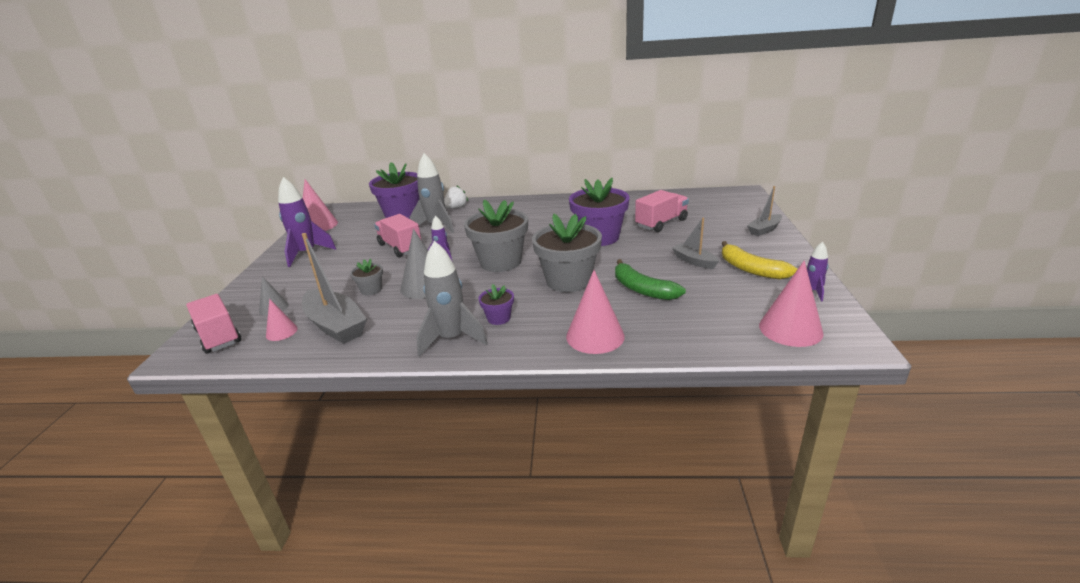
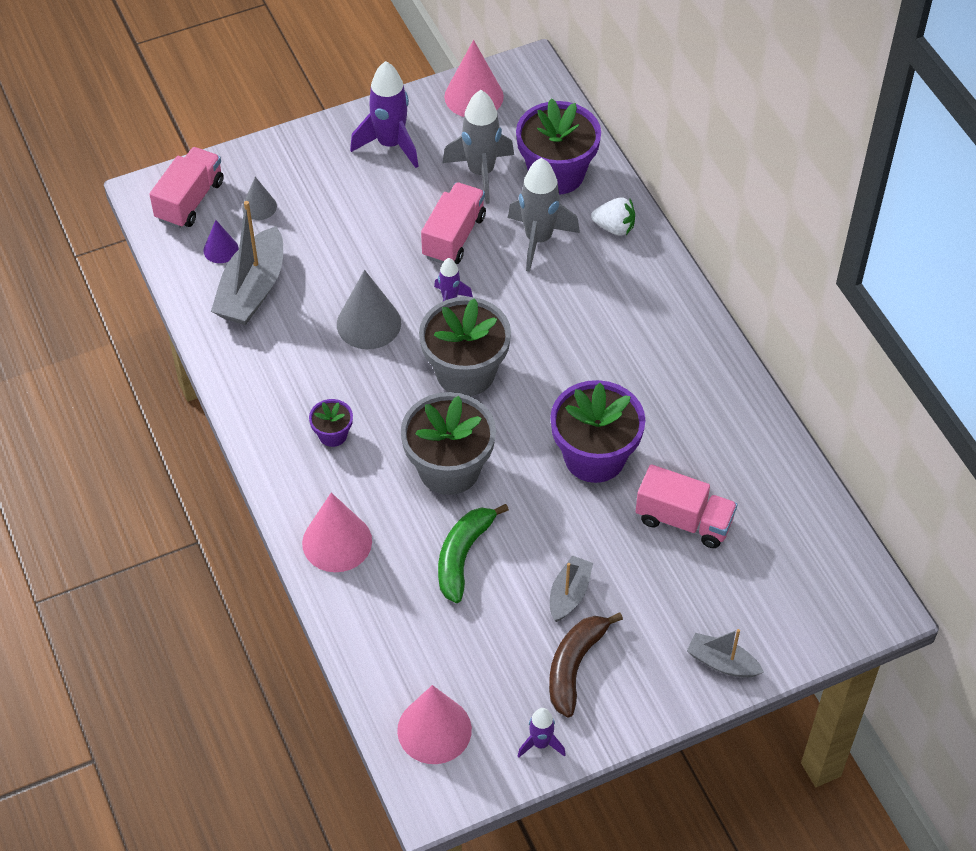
camera: 60 degrees right, 25 degrees up
pink cone [266,299,297,341] -> purple cone [203,220,239,263]
grey flower pot [350,259,383,295] -> none
grey rocket [416,241,488,357] -> grey rocket moved to [442,90,514,204]
yellow banana [721,241,797,279] -> brown banana [549,613,623,717]

